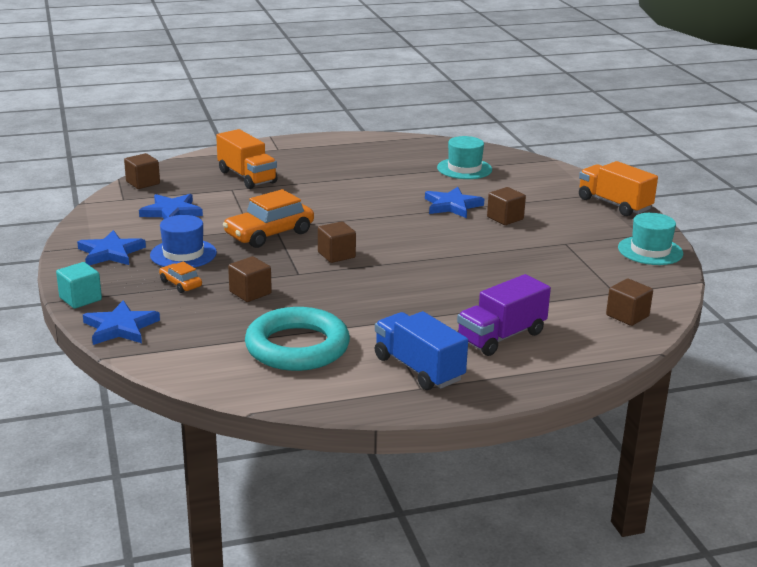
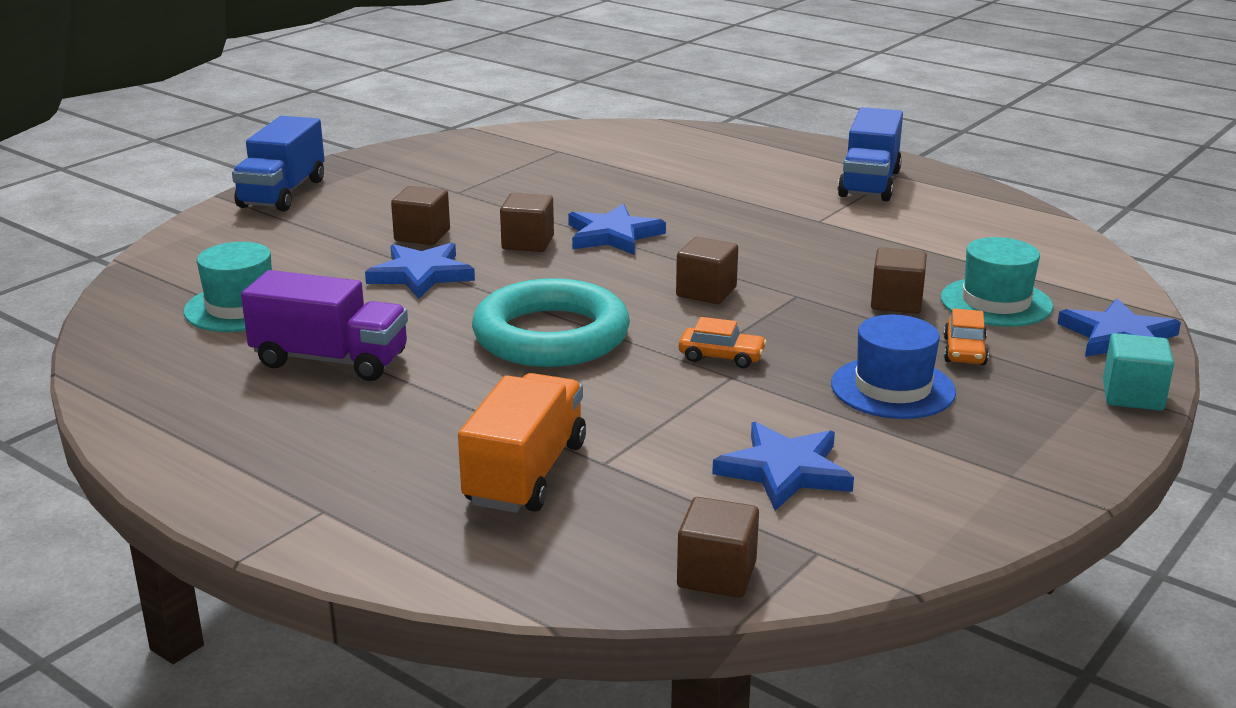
camera: 125 degrees left, 0 degrees up
blue star [77,230,146,265] -> blue star moved to [568,204,666,255]
orange car [223,189,314,248] -> orange car [679,317,767,368], size x0.50
turquoise ring [245,307,350,371] -> turquoise ring moved to [472,278,630,367]
purple truck [457,274,551,356] -> purple truck moved to [241,270,408,381]
orange truck [579,161,658,216] -> blue truck [232,116,325,212]
brown cube [606,278,653,326] -> brown cube moved to [500,193,554,252]
turquoise hat [618,213,683,265] -> turquoise hat moved to [941,237,1053,327]

